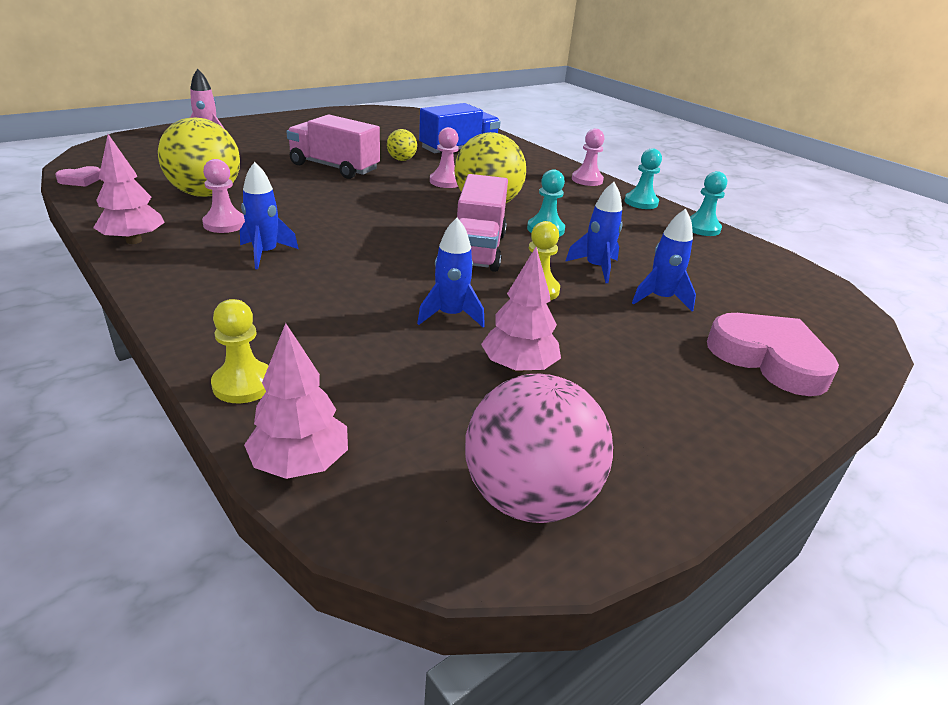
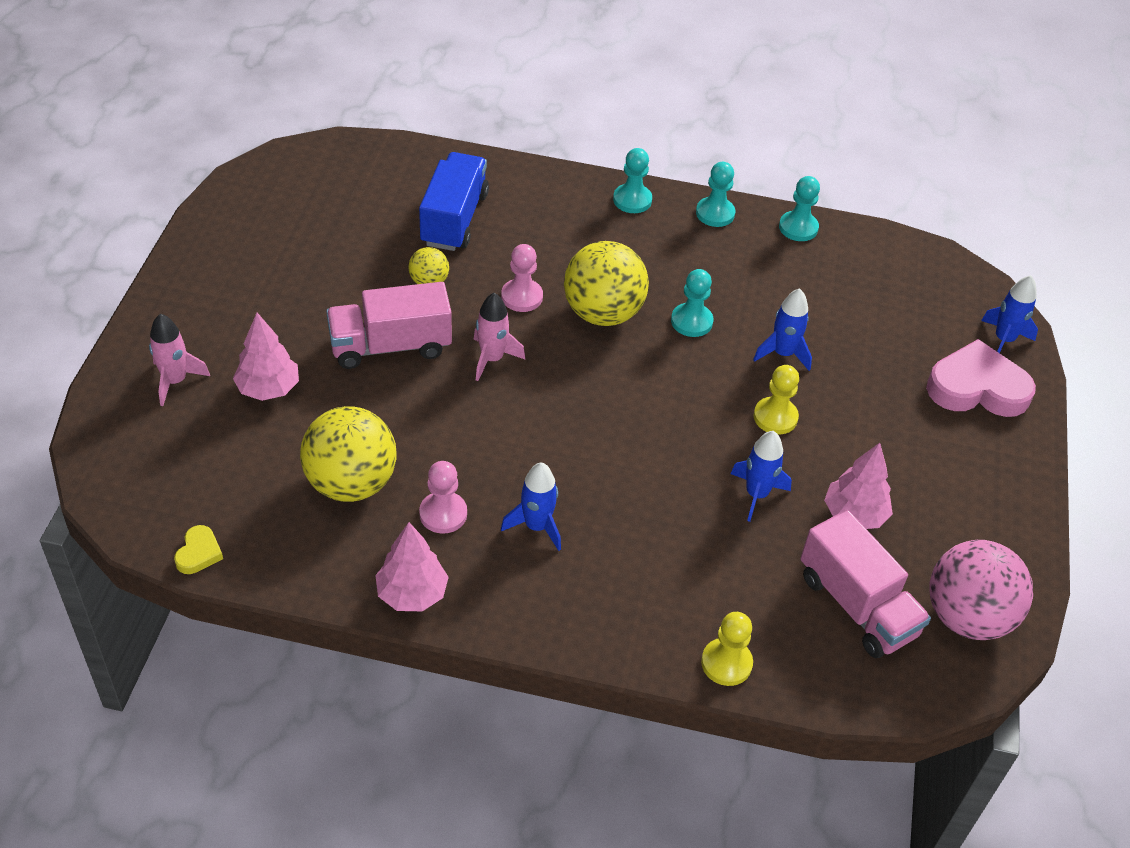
camera: 40 degrees left, 15 degrees up
pink heart [55,166,100,187] -> yellow heart [174,525,223,574]
pink tree [244,323,348,479] -> pink tree moved to [233,313,299,401]
pink truck [457,174,508,272] -> pink truck moved to [800,510,931,658]
pink pawn [572,129,604,186] -> turquoise pawn [613,148,652,213]
blue rocket [632,209,696,312] -> blue rocket moved to [981,275,1038,353]
none -> pink rocket [474,293,525,381]

